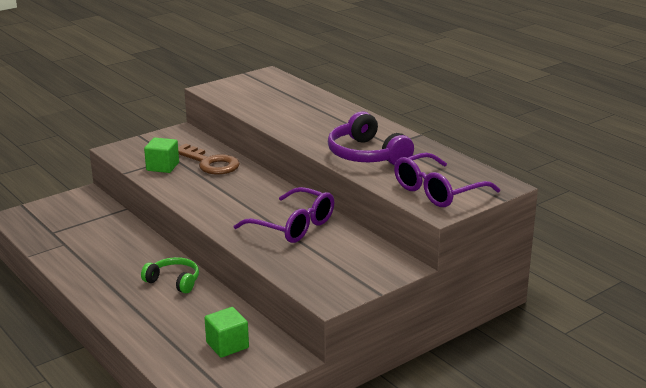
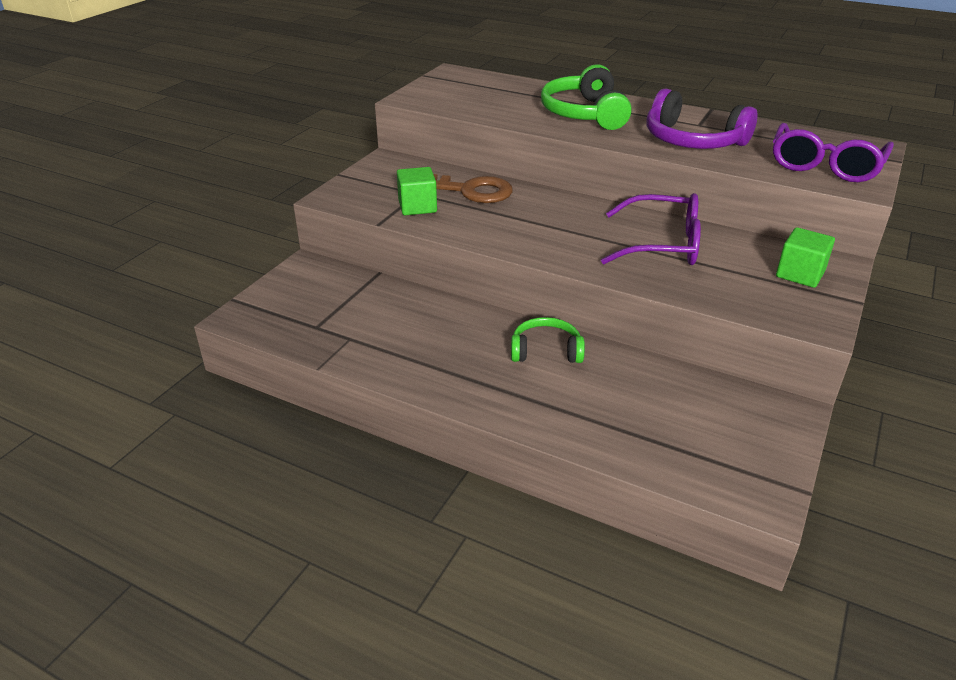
camera: 25 degrees left, 10 degrees up
green cube [205,307,249,358] -> green cube moved to [776,227,835,288]
none -> green headphones [541,64,632,130]

